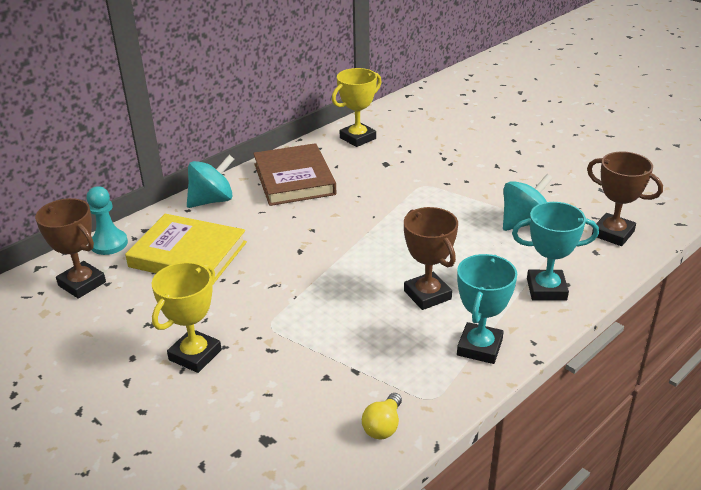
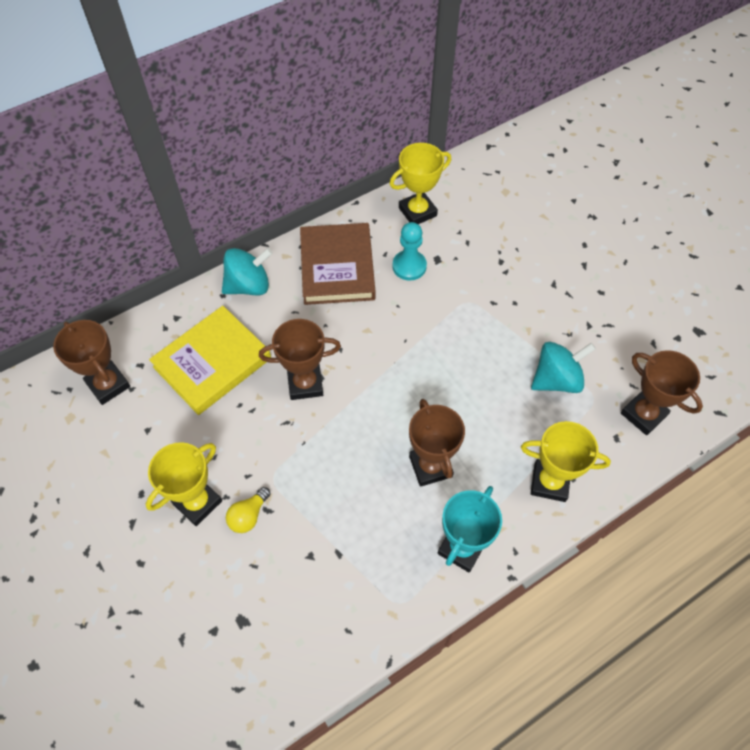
camera: 10 degrees right, 25 degrees up
turquoise pawn [86,186,128,255] -> turquoise pawn moved to [392,222,427,281]
yellow book [125,214,247,284] -> yellow book turned 75 degrees counterclockwise [149,306,271,415]
yellow light bulb [362,393,402,439] -> yellow light bulb moved to [226,487,271,533]
turquoise trophy [512,202,599,301] -> yellow trophy [521,421,611,502]
none -> brown trophy [259,319,341,400]

